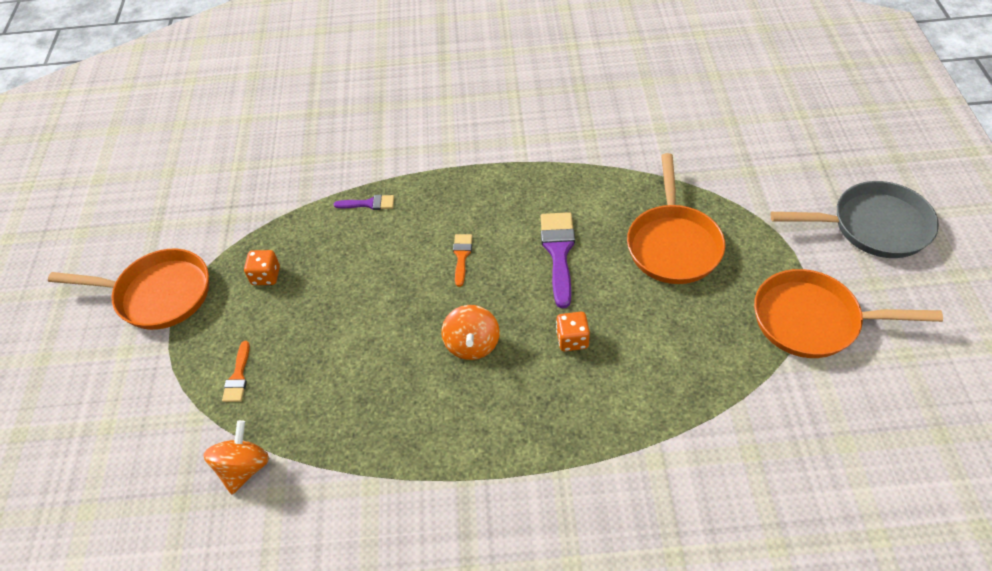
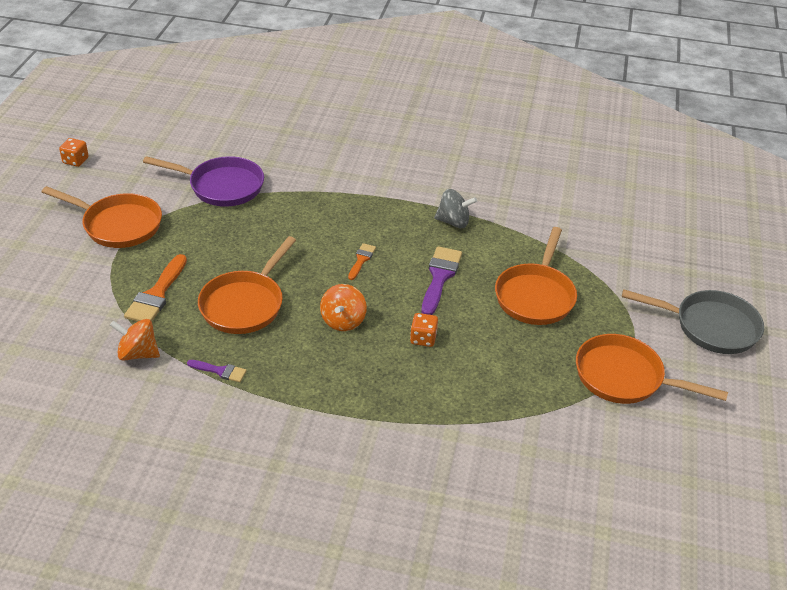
camera: 10 degrees right, 10 degrees down
orange spinning top [203,420,269,494] -> orange spinning top turned 105 degrees counterclockwise [110,319,160,361]
orange brush [222,341,250,402] -> orange brush [124,254,187,321], size x1.80
orange dice [244,250,280,285] -> orange dice moved to [59,138,89,167]
purple brush [334,195,394,210] -> purple brush moved to [187,360,247,382]
none -> purple pan [143,156,264,207]
none -> orange pan [198,236,296,334]
none -> grey spinning top [434,189,477,228]

